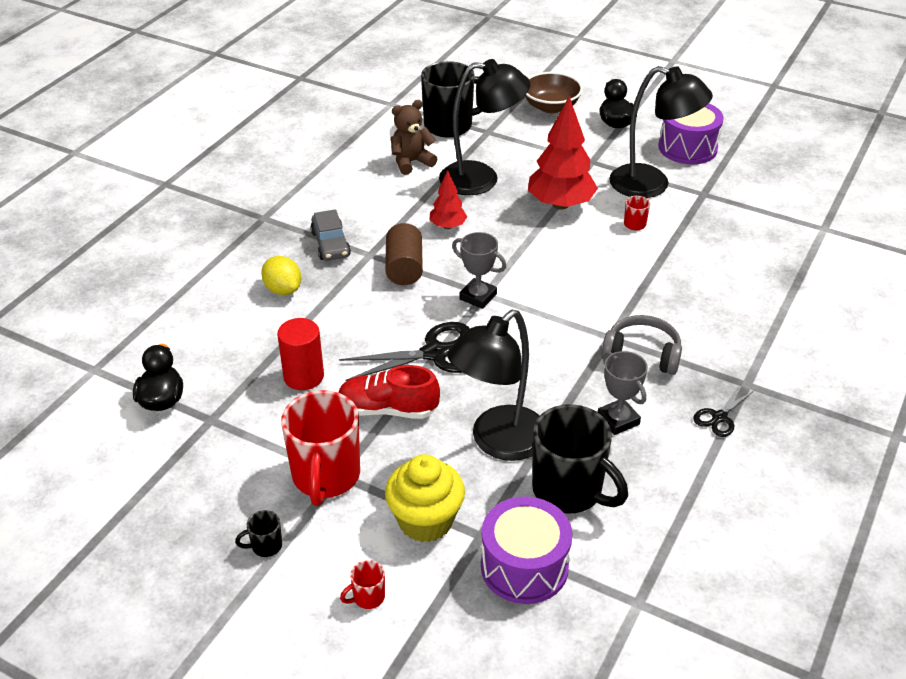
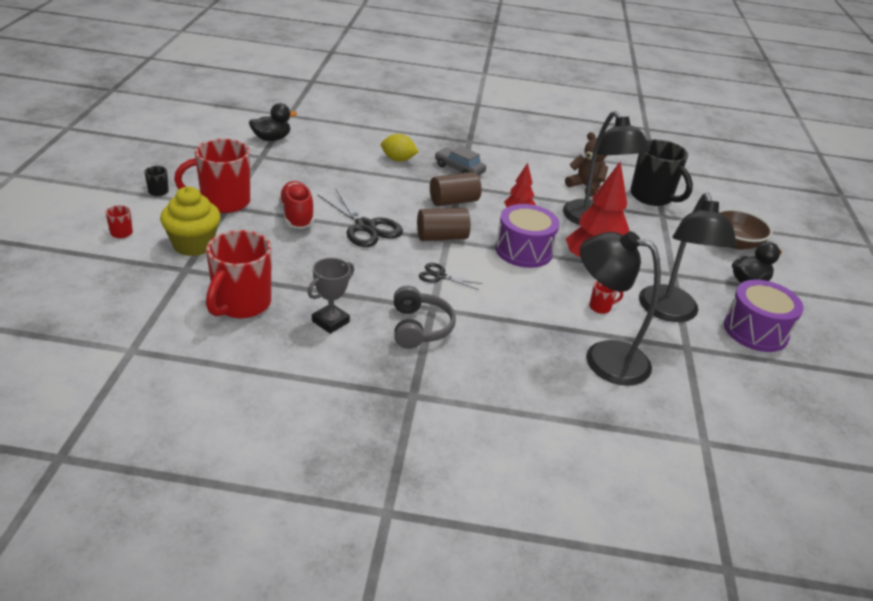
camera: 65 degrees right, 5 degrees down
yellow lemon [261,256,301,295] -> yellow lemon turned 75 degrees clockwise [381,134,419,162]
red cylinder [277,318,324,390] -> none
grey car [310,209,351,261] -> grey car turned 75 degrees clockwise [435,146,486,176]
black lamp [447,310,539,461] -> black lamp moved to [580,231,661,386]
grey trophy [452,232,506,309] -> brown cylinder [417,208,471,241]
purple drum [481,496,572,604] -> purple drum moved to [495,204,560,268]
black mug [532,404,628,514] -> red mug [206,230,271,318]
black scissors [693,385,754,437] -> black scissors moved to [419,263,483,290]

